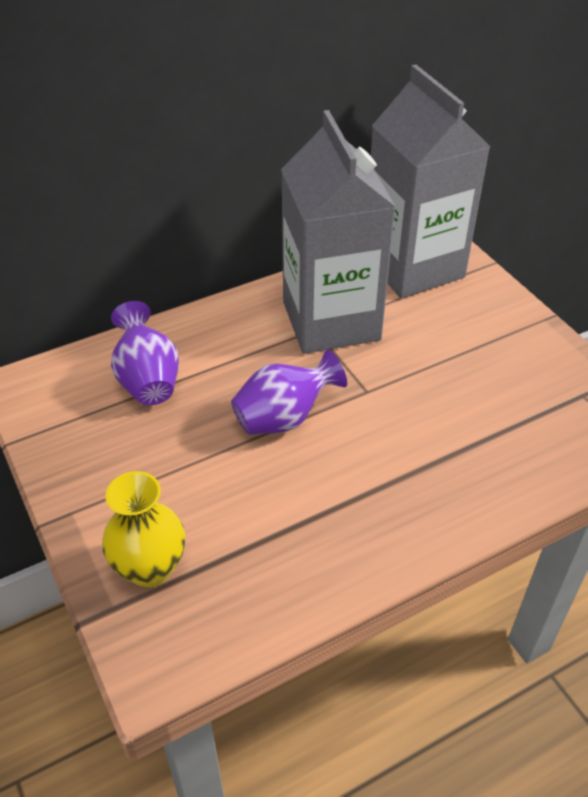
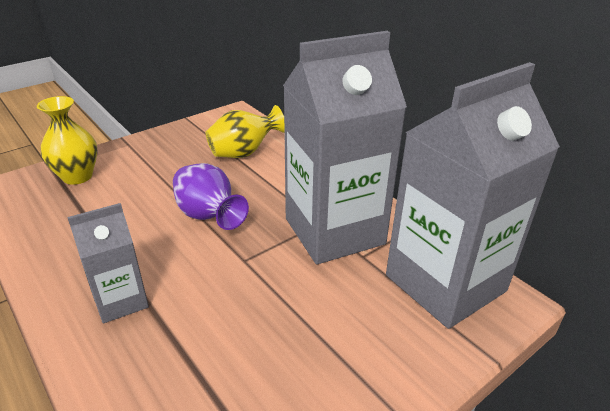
camera: 80 degrees right, 10 degrees down
purple vase [111,301,179,405] -> yellow vase [206,105,285,158]
none -> grey carton [67,203,149,323]

